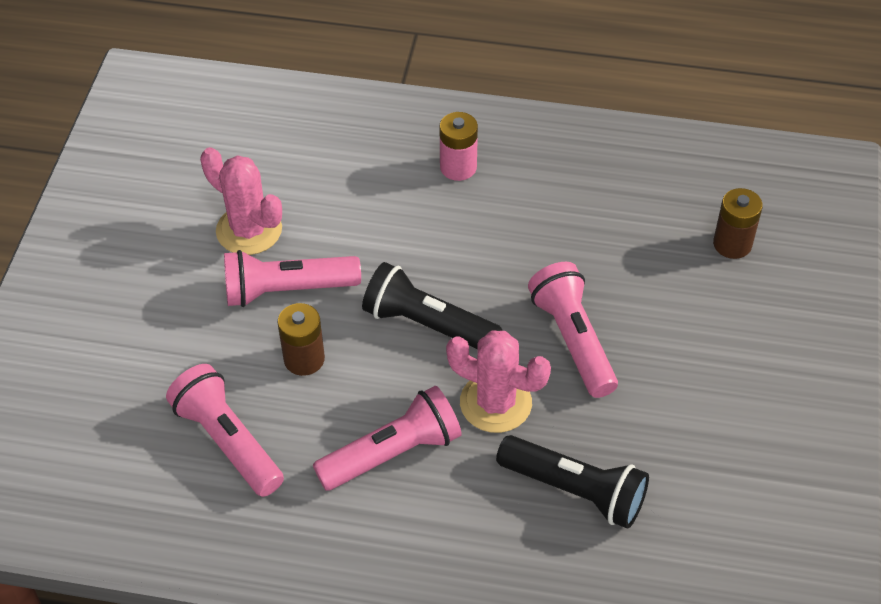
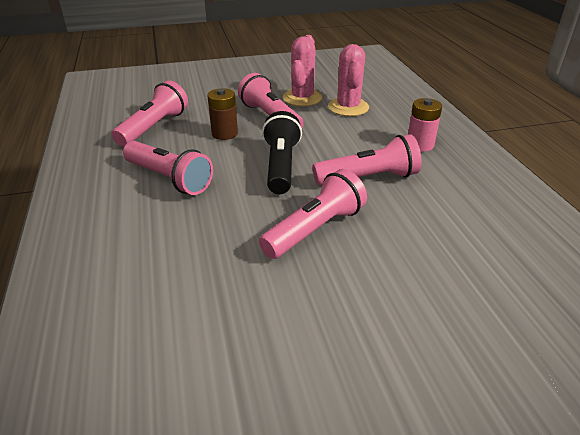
camera: 65 degrees right, 15 degrees down
pink cactus [446,331,551,433] -> pink cactus moved to [328,44,369,116]
black flashlight [496,435,649,529] -> none
brown battery [713,188,763,259] -> none
none -> pink flashlight [313,134,422,185]

